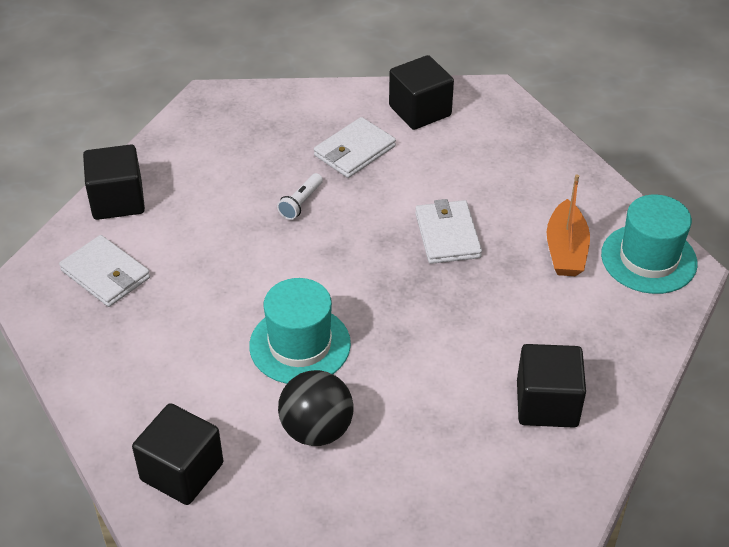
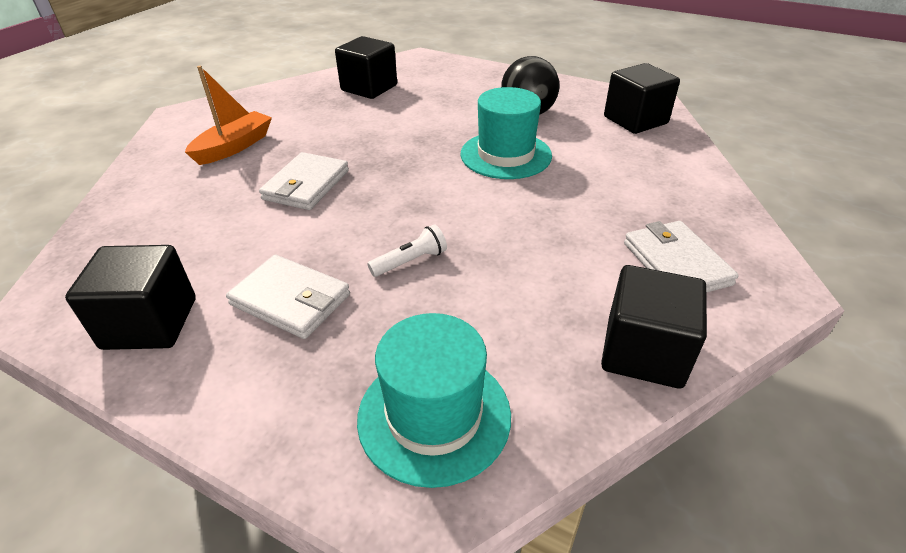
camera: 150 degrees left, 5 degrees down
white wallet [314,117,396,178] -> white wallet turned 45 degrees clockwise [226,255,350,339]
turquoise hat [601,194,697,294] -> turquoise hat moved to [357,313,511,488]

